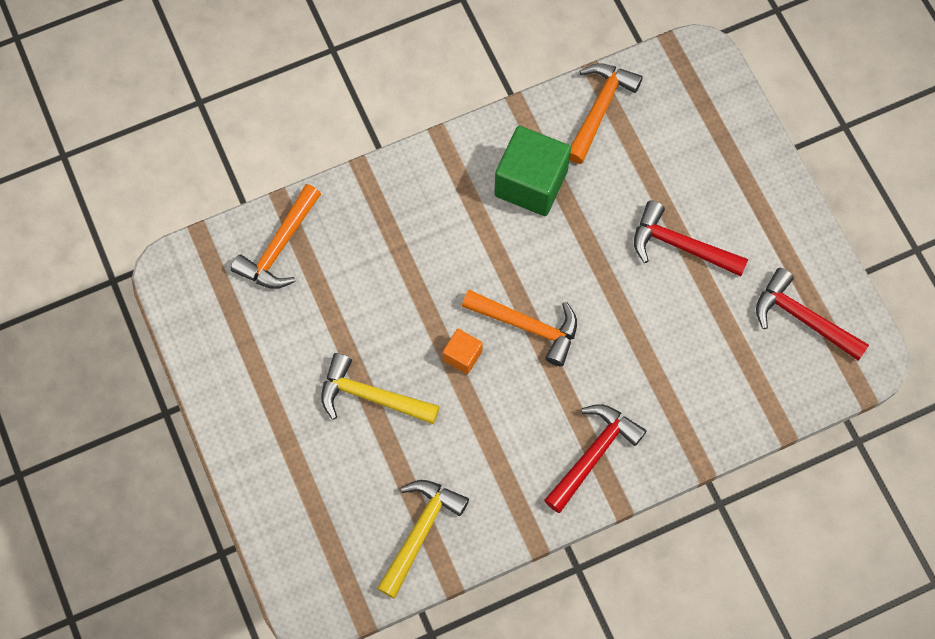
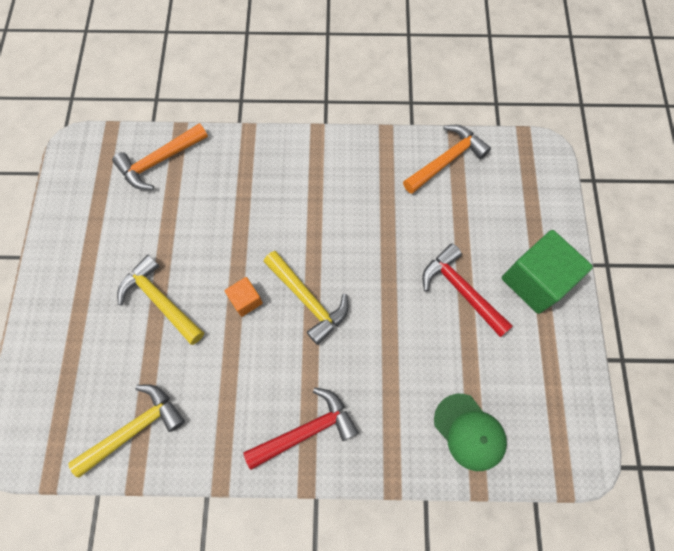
camera: 25 degrees right, 0 degrees up
orange hammer [462,290,577,366] -> yellow hammer [264,251,349,345]
green cube [494,126,571,216] -> green cube moved to [502,230,593,314]
red hammer [756,268,869,361] -> none
none -> green cap [434,394,507,471]

